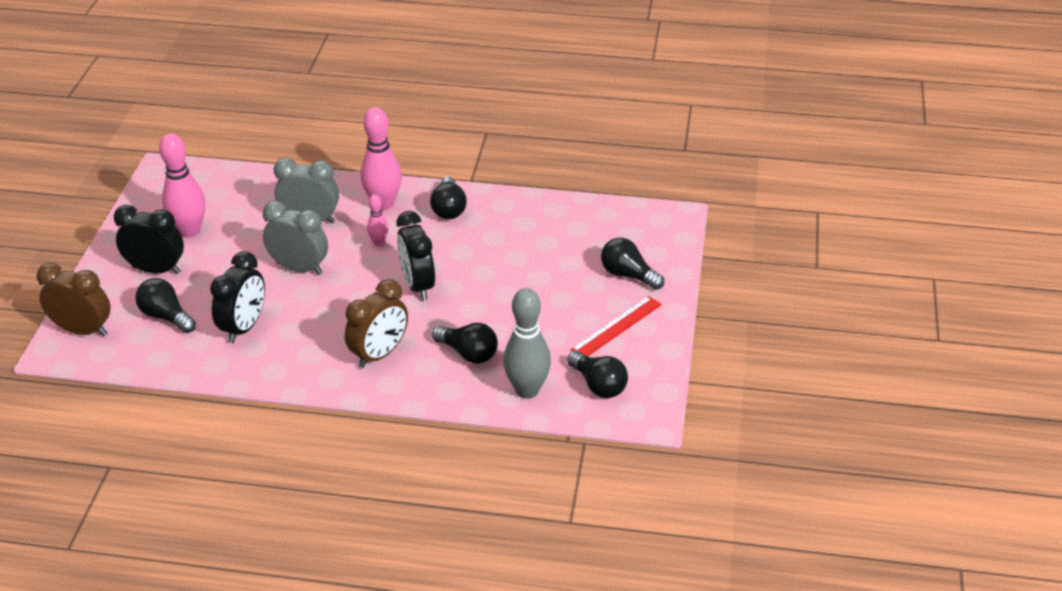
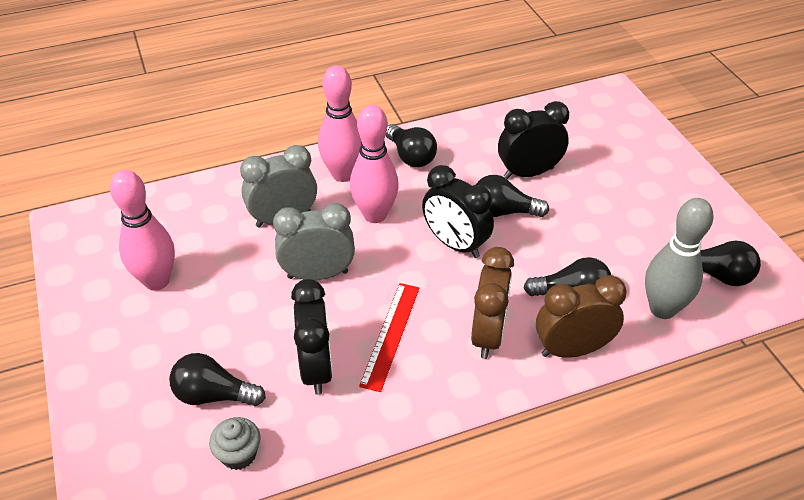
camera: 30 degrees left, 5 degrees up
brown clock [37,263,111,336] -> brown clock moved to [536,275,627,358]
black clock [114,205,184,274] -> black clock moved to [498,101,569,179]
pink bowling pin [367,194,389,246] -> pink bowling pin [350,105,399,223], size x1.98
red ruler [571,296,662,356] -> red ruler moved to [359,283,419,392]
black light bulb [601,238,664,290] -> black light bulb moved to [476,175,549,217]
none -> grey cupcake [209,417,261,470]

